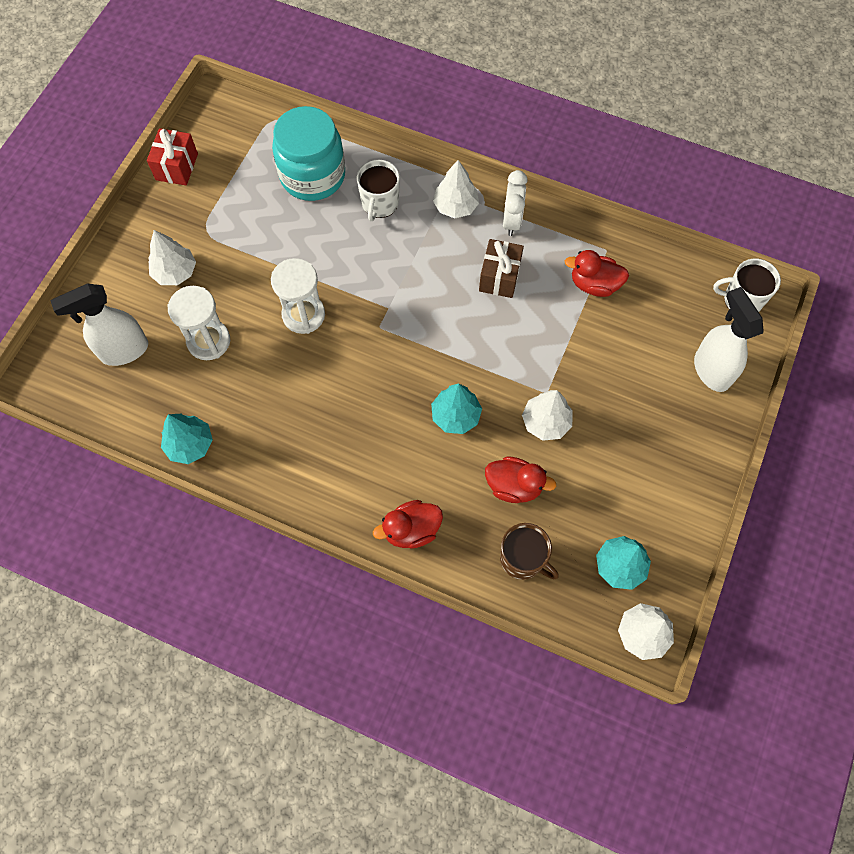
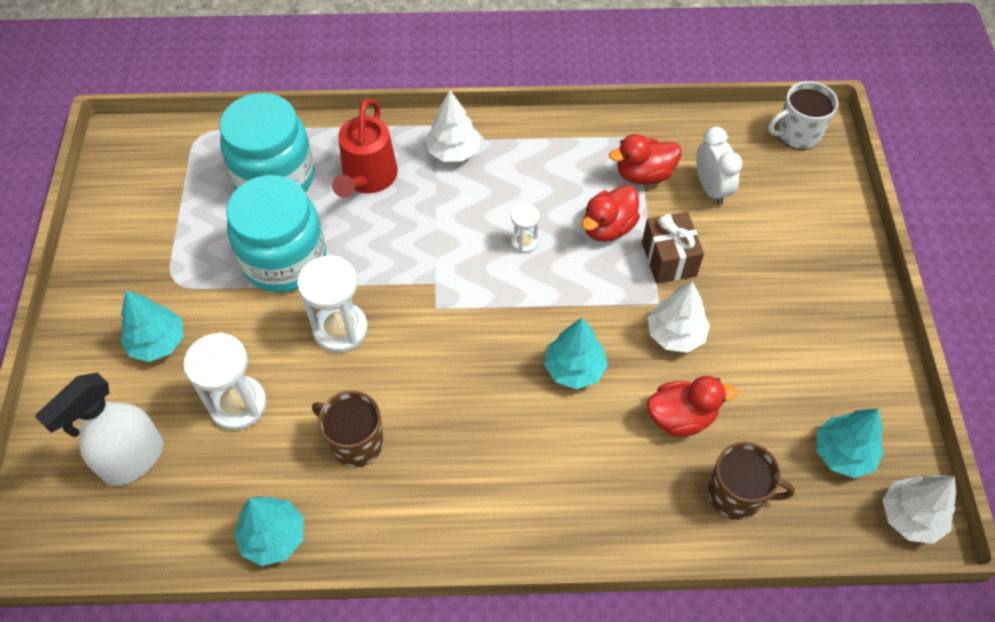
camera: 25 degrees left, 10 degrees down
red gift [147,128,198,186] -> none
white tree [148,230,196,285] -> turquoise tree [120,290,184,362]
white mug [357,160,400,221] -> red watering can [332,99,398,198]
red duck [373,500,443,548] -> red duck moved to [582,185,640,242]
brown gift [479,239,524,298] -> brown gift moved to [642,212,704,284]
white clock [503,170,528,236] -> white clock moved to [696,127,742,205]
white spray bottle [694,287,764,392] -> none
none -> turquoise jar [226,175,326,292]
none -> brown mug [312,391,383,468]
none -> white hourglass [511,204,540,253]

